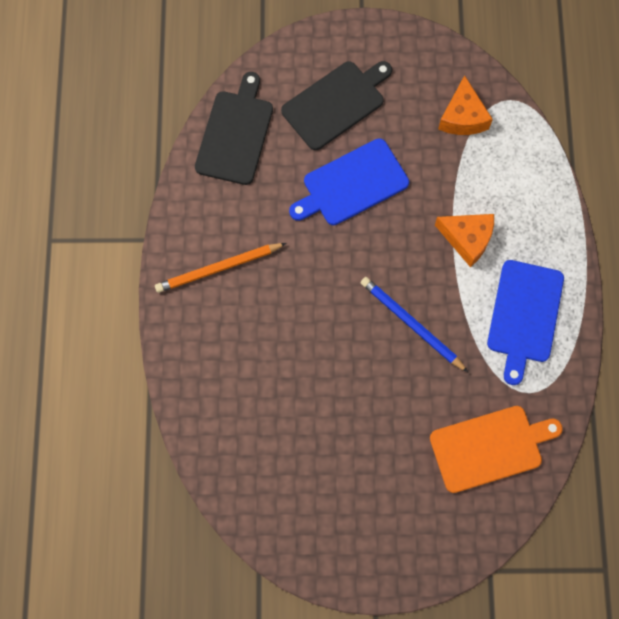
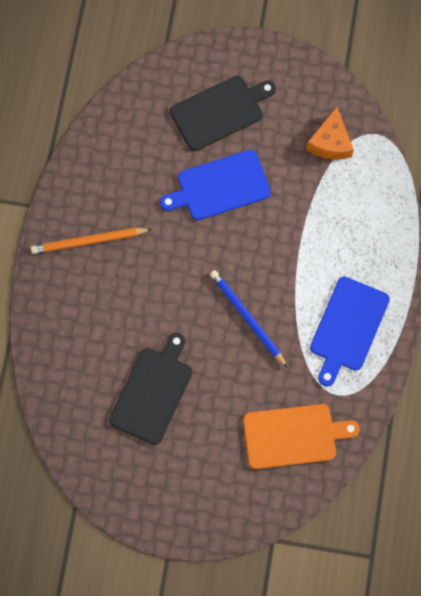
camera: 10 degrees right, 0 degrees up
black cutting board [195,72,273,185] -> black cutting board moved to [109,333,192,445]
orange cheese [435,214,494,267] -> none

